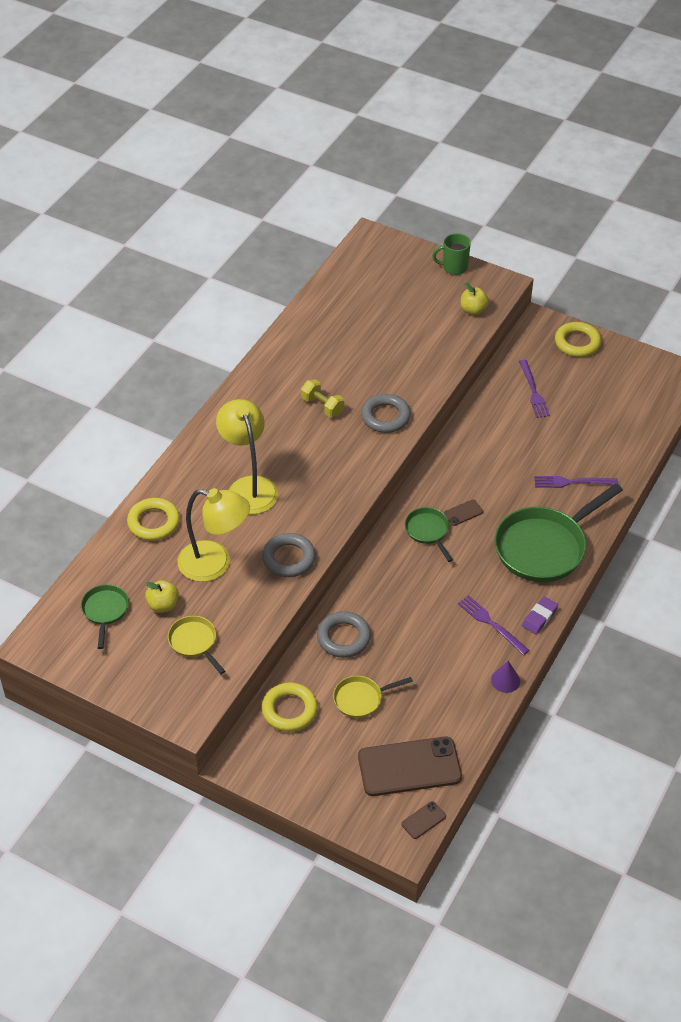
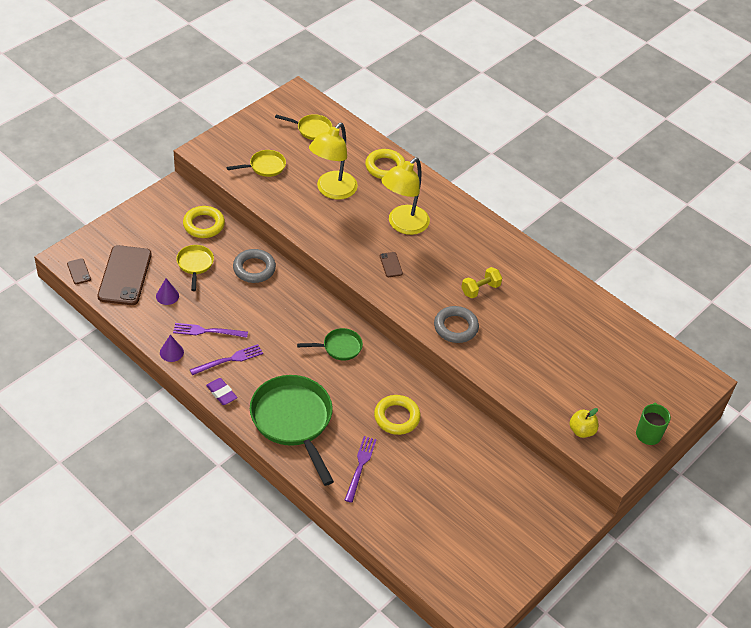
camera: 100 degrees right, 0 degrees up
green pan [81,584,129,649] -> yellow pan [275,114,332,140]
yellow apple [145,580,179,612] -> none
yellow lamp [216,399,278,514] -> yellow lamp turned 135 degrees clockwise [381,158,430,235]
grey ring [262,533,316,577] -> none
brown phone [444,500,483,526] -> brown phone moved to [380,252,403,277]
purple fork [519,360,550,418] -> purple fork moved to [173,323,248,338]
yellow ring [555,322,601,357] -> yellow ring moved to [374,395,421,435]
none -> purple cone [156,278,179,305]

